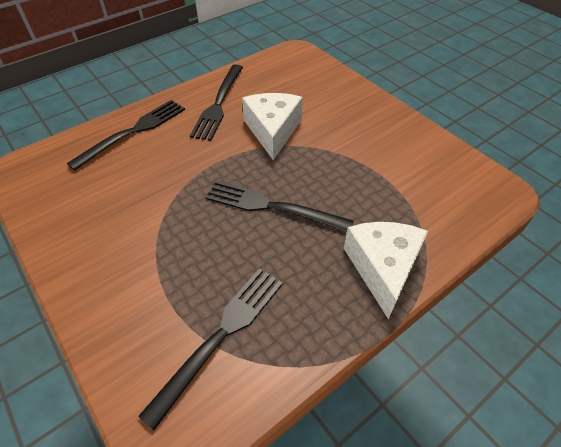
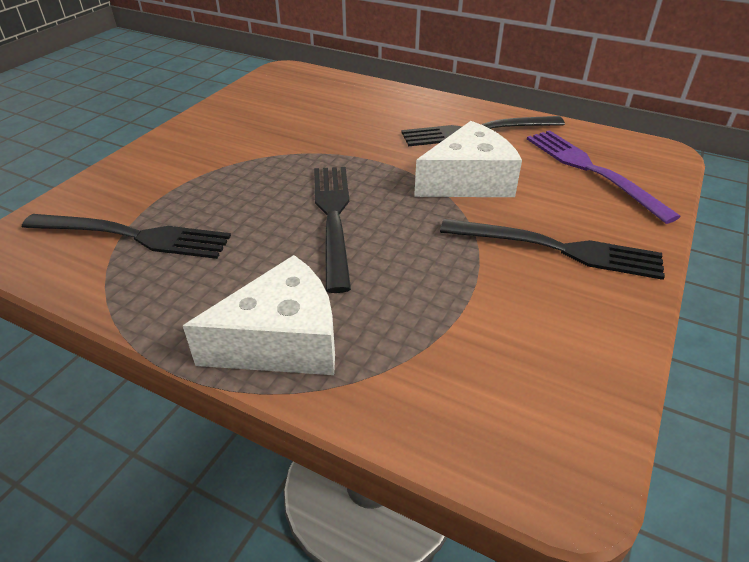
camera: 65 degrees right, 10 degrees down
black fork [67,100,185,171] -> black fork moved to [440,219,665,280]
none -> purple fork [527,130,681,224]

